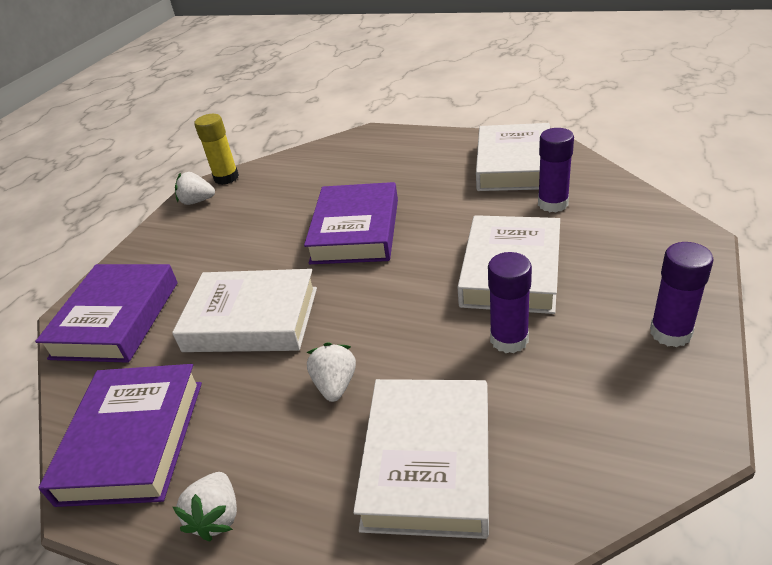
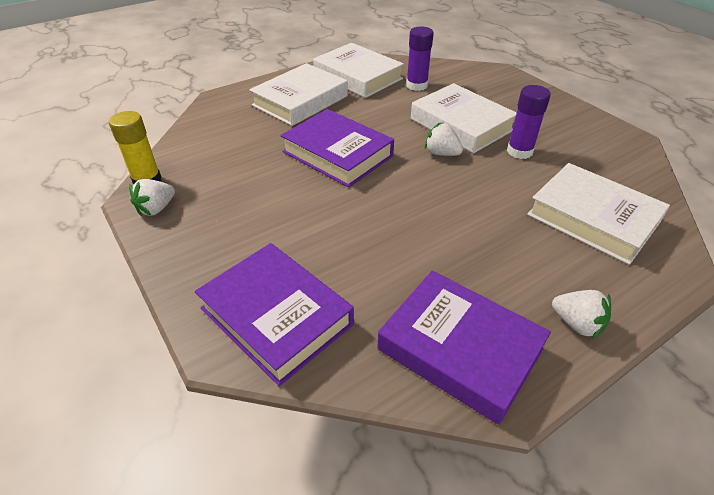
camera: 60 degrees left, 5 degrees up
white book [172,269,317,352] -> white book moved to [249,63,348,126]
white strawberry [306,342,356,402] -> white strawberry moved to [425,122,463,156]
purple glue stick [650,242,714,347] -> none

